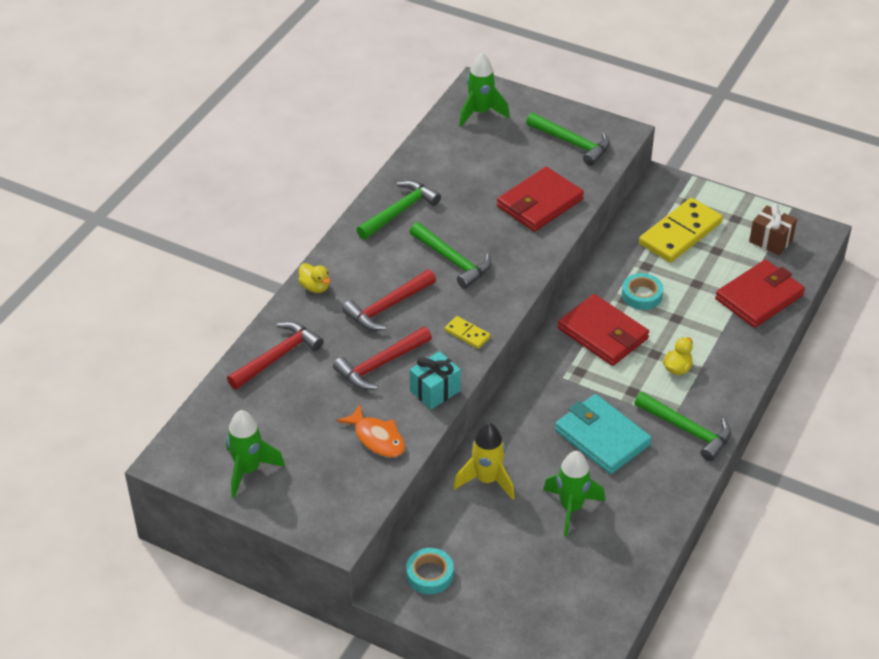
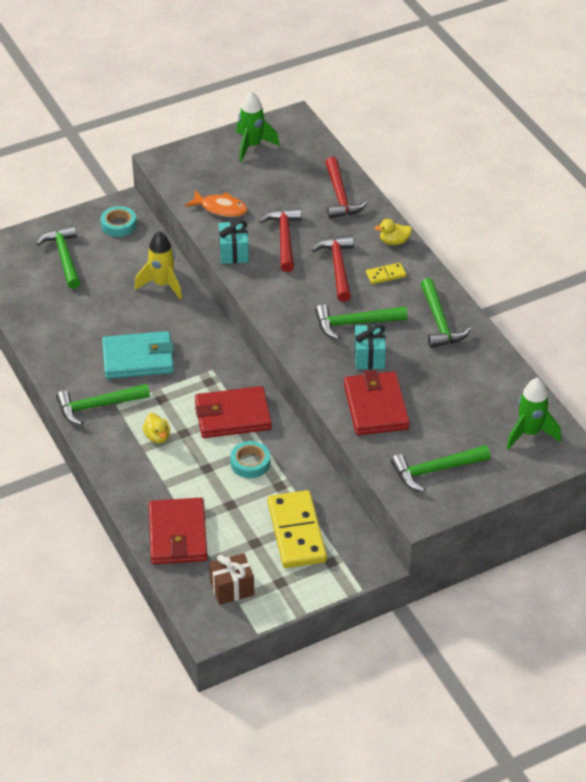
camera: 125 degrees right, 0 degrees up
orange fish [336,405,405,457] -> orange fish turned 150 degrees counterclockwise [185,190,248,217]
yellow domino [445,316,491,349] -> yellow domino moved to [366,263,406,284]
green rocket [543,451,605,536] -> none
none -> green hammer [37,225,80,289]
none -> turquoise gift [354,324,386,369]

